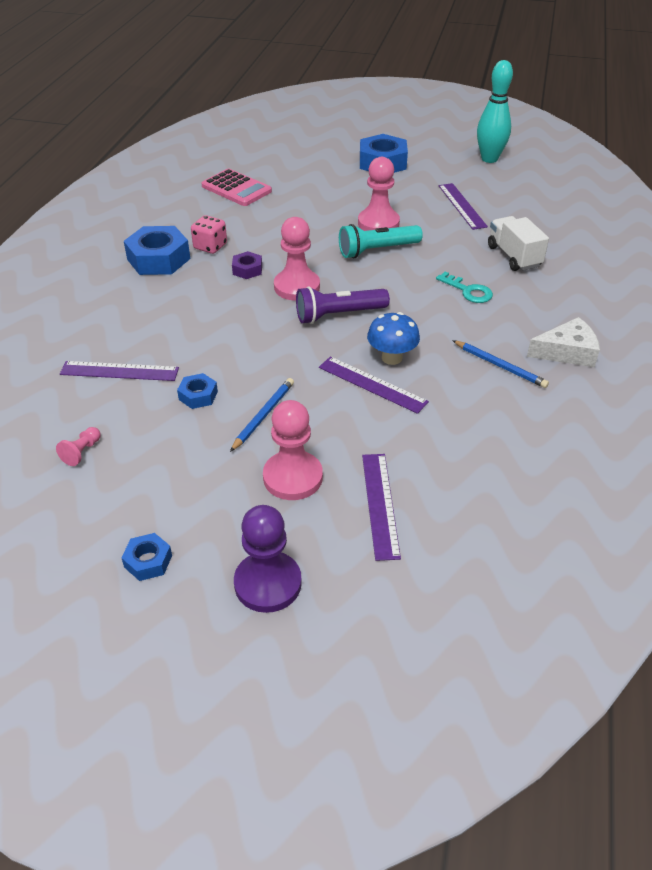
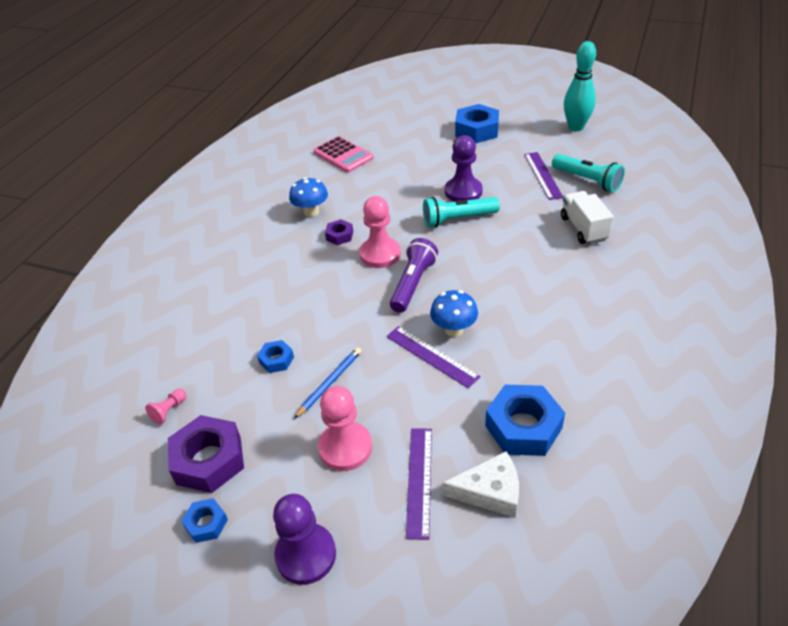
camera: 10 degrees right, 0 degrees up
purple ruler [60,361,179,381] -> none
blue nut [124,226,190,275] -> blue nut moved to [485,385,565,456]
pink dice [191,215,227,254] -> blue mushroom [289,177,328,217]
purple flashlight [296,286,390,324] -> purple flashlight turned 120 degrees clockwise [390,238,438,313]
pink pawn [358,157,400,231] -> purple pawn [445,135,483,202]
turquoise key [436,272,493,303] -> none
blue pencil [452,340,549,388] -> none
white cheese [527,317,600,367] -> white cheese moved to [442,451,519,518]
none -> purple nut [168,415,244,493]
none -> turquoise flashlight [552,154,625,192]

